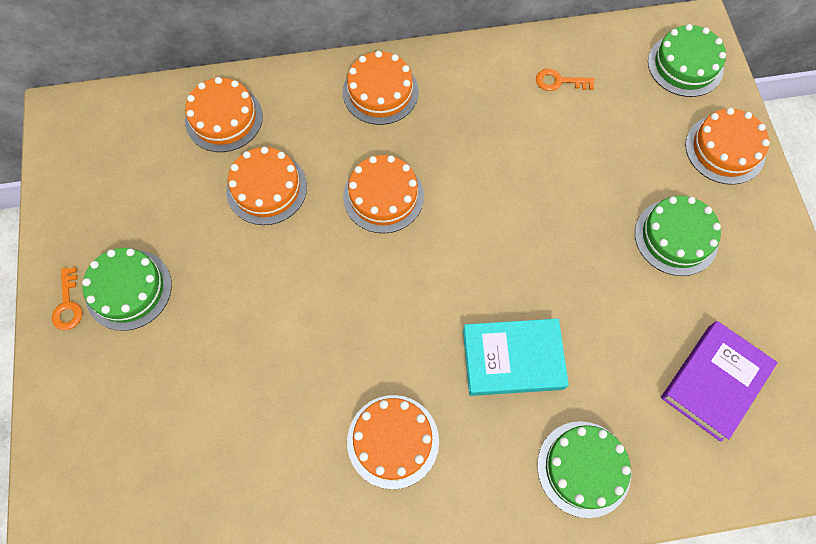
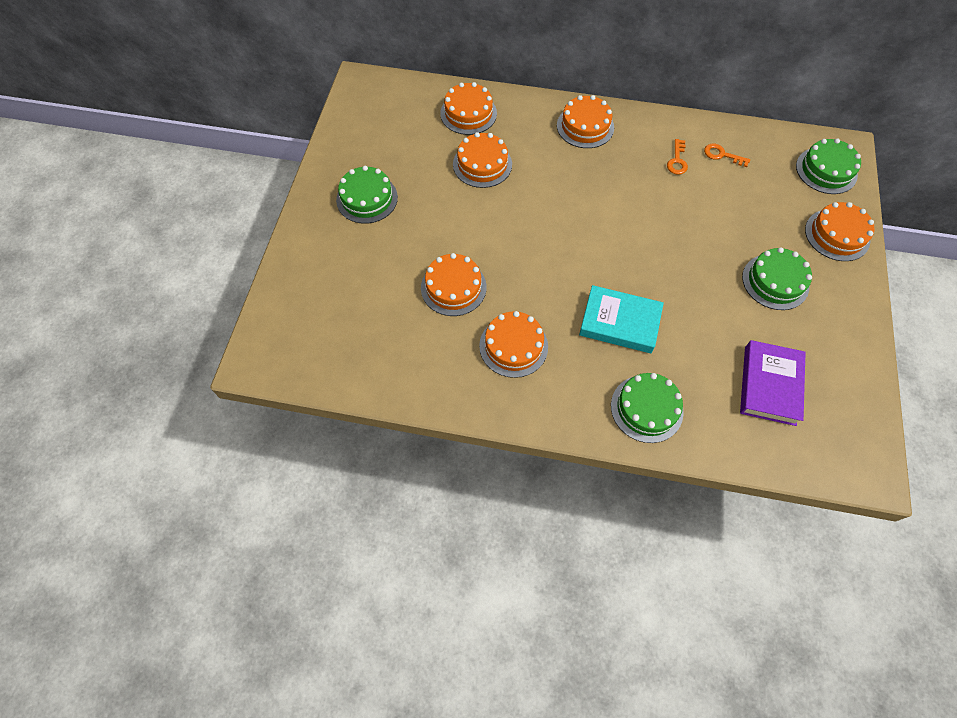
camera: 20 degrees right, 5 degrees down
orange key [52,267,82,330] -> orange key moved to [667,139,688,175]
orange cake [343,155,424,233] -> orange cake moved to [421,253,486,316]
purple book [661,321,778,442] -> purple book turned 45 degrees counterclockwise [740,340,806,426]

